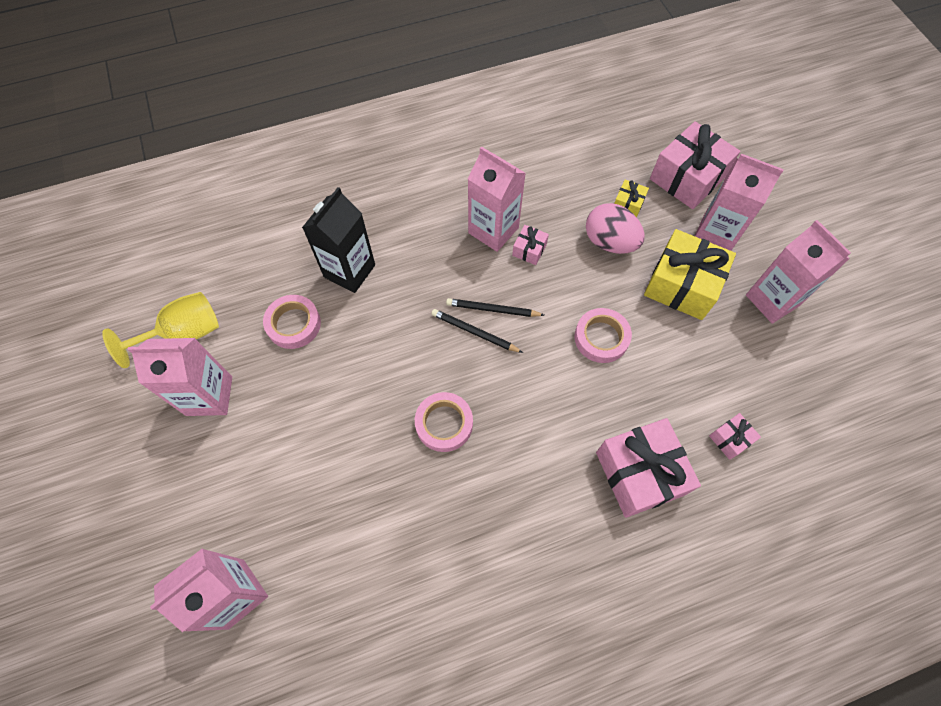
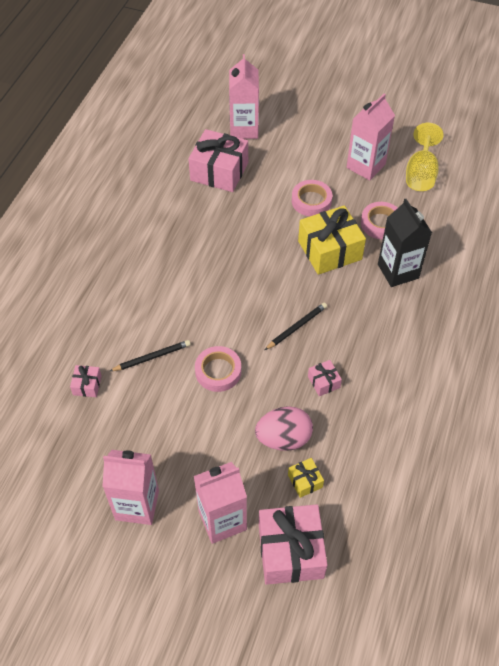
camera: 130 degrees right, 10 degrees down
pink tape [415,392,473,452] -> pink tape moved to [292,180,332,216]
black pencil [432,309,523,353] -> black pencil moved to [110,340,191,371]
pink carton [468,146,526,252] -> none
pink gift [596,418,701,518] -> pink gift moved to [188,129,248,192]
yellow gift [644,229,736,320] -> yellow gift moved to [298,206,366,275]

